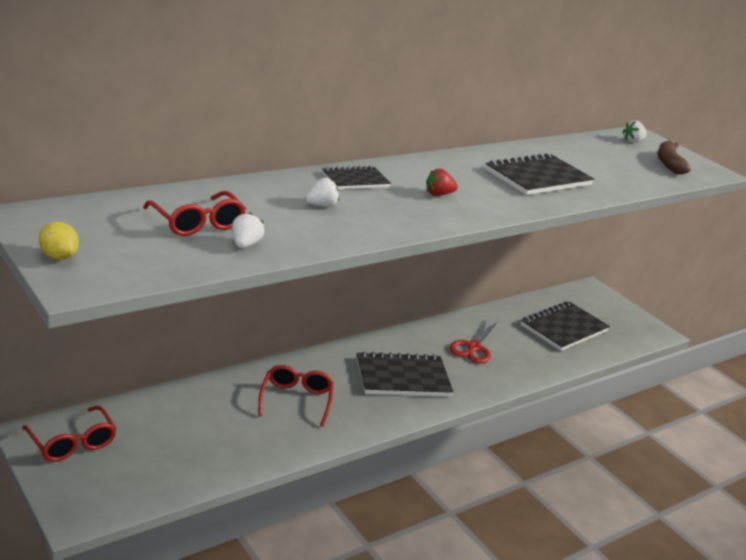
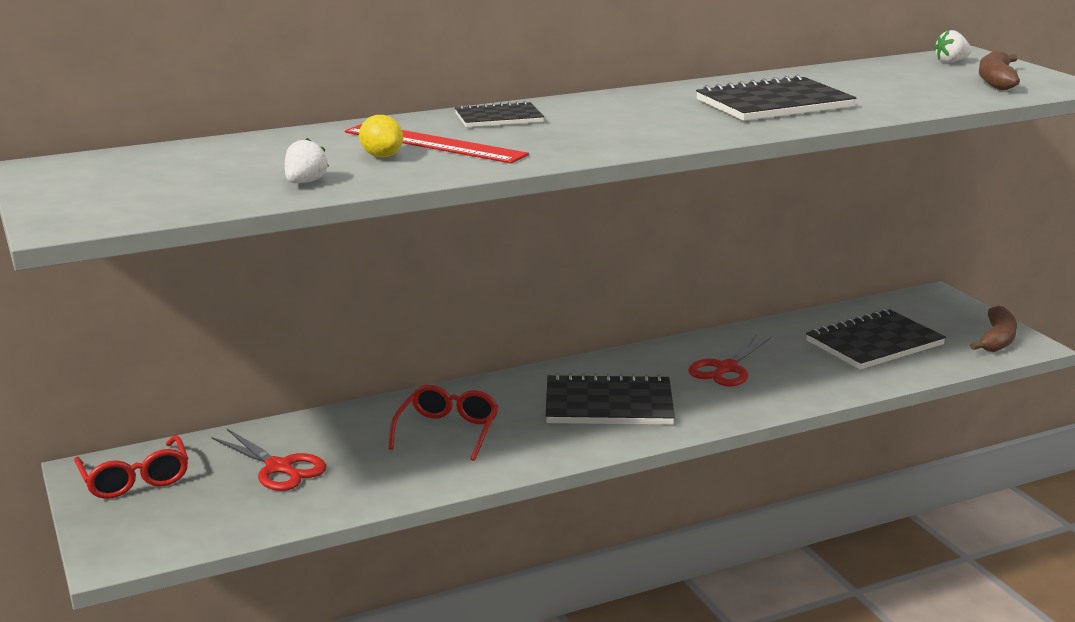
camera: 15 degrees right, 5 degrees down
yellow lemon [39,222,79,260] -> yellow lemon moved to [359,115,403,158]
red glasses [143,191,246,236] -> none
white strawberry [305,178,339,207] -> red ruler [345,124,529,163]
red strawberry [426,169,458,196] -> none
none -> red scissors [212,429,326,491]
none -> brown banana [970,306,1017,352]

